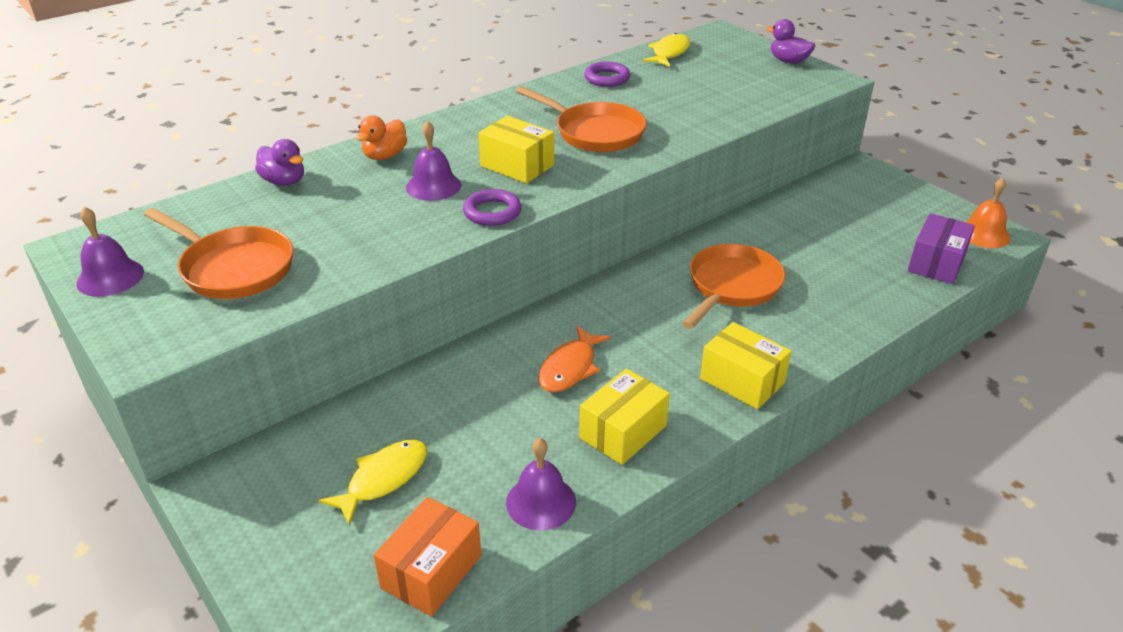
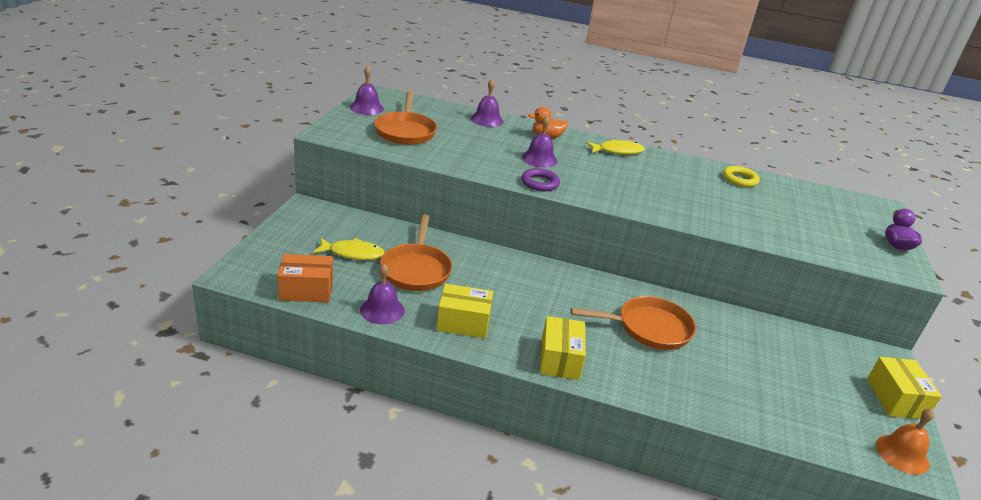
camera: 50 degrees right, 5 degrees down
purple duck [255,139,304,186] -> purple bell [471,79,503,127]
yellow box [478,116,554,183] -> yellow box moved to [867,357,942,419]
orange pan [516,86,647,152] -> orange pan moved to [380,214,452,291]
orange fish [539,326,611,392] -> none
purple ring [584,62,630,87] -> yellow ring [723,166,760,187]
yellow fish [643,33,690,67] -> yellow fish moved to [585,139,645,155]
purple box [908,213,975,284] -> none

